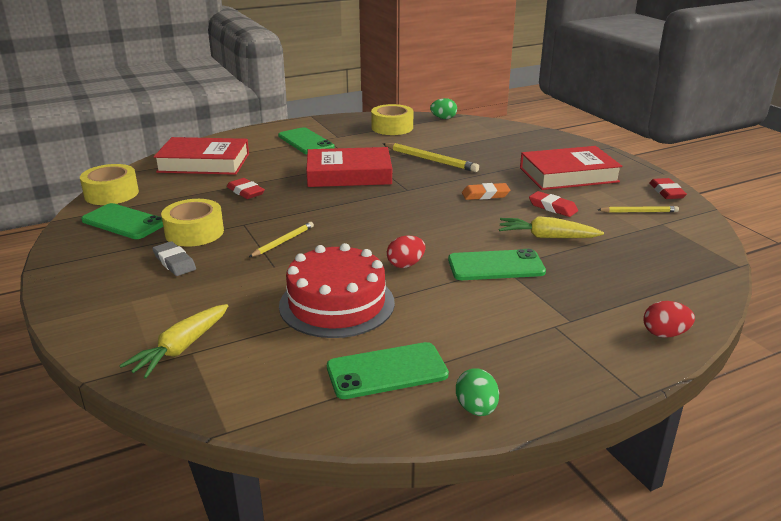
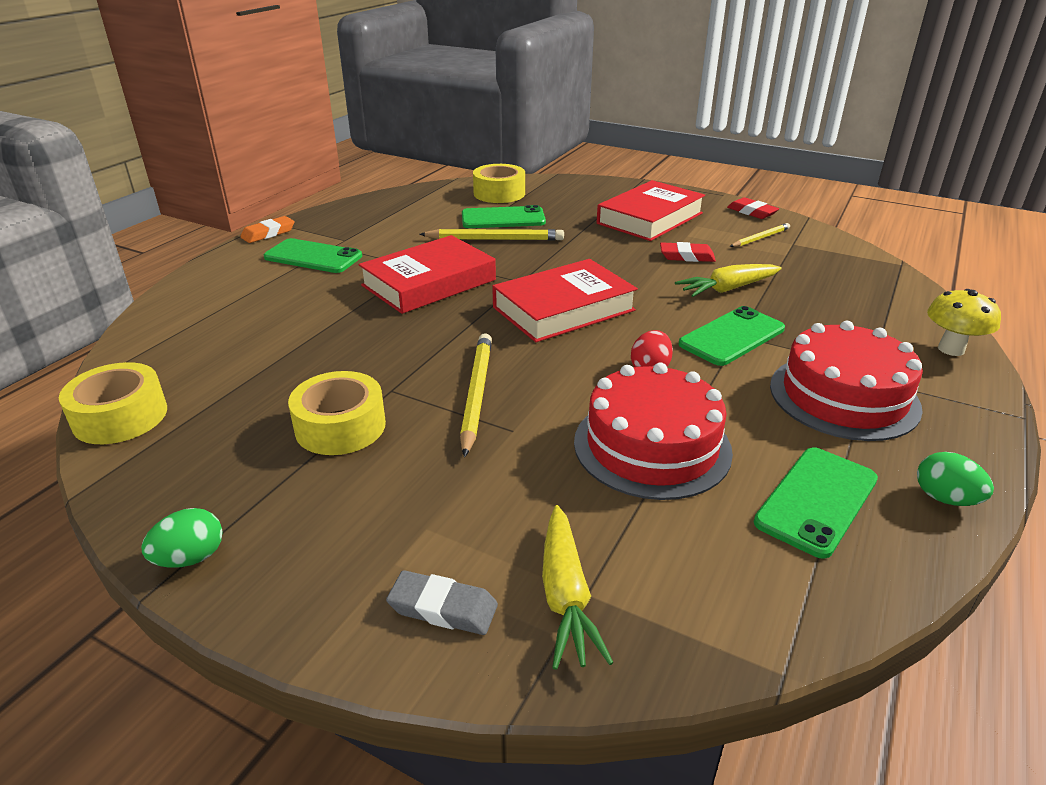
camera: 35 degrees left, 5 degrees up
green phone [81,203,163,239] -> green phone moved to [462,205,546,228]
grey eraser [153,241,196,276] -> grey eraser moved to [386,570,498,635]
red book [154,137,249,175] -> red book moved to [492,259,638,342]
red eraser [227,178,265,199] -> none
yellow pencil [249,222,314,257] -> yellow pencil [460,333,492,458], size x1.63
yellow tape [371,104,413,135] -> yellow tape moved to [473,164,525,203]
green egg [430,98,457,119] -> green egg moved to [141,508,223,568]
orange eraser [462,183,510,200] -> orange eraser moved to [240,216,295,243]
red egg [643,301,695,338] -> yellow mushroom [927,289,1001,356]
none -> red cake [770,321,923,441]

